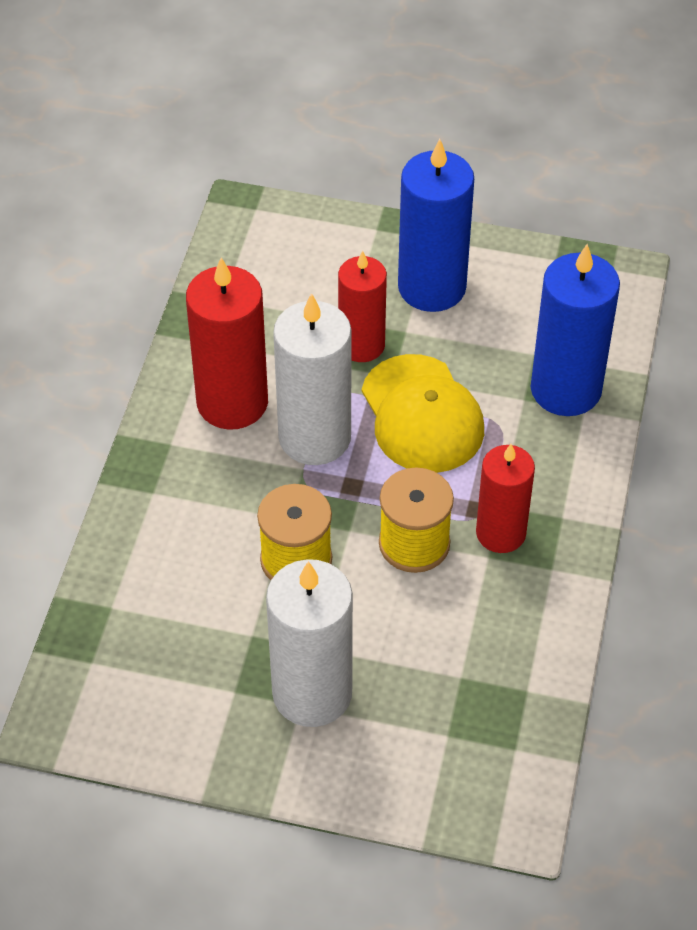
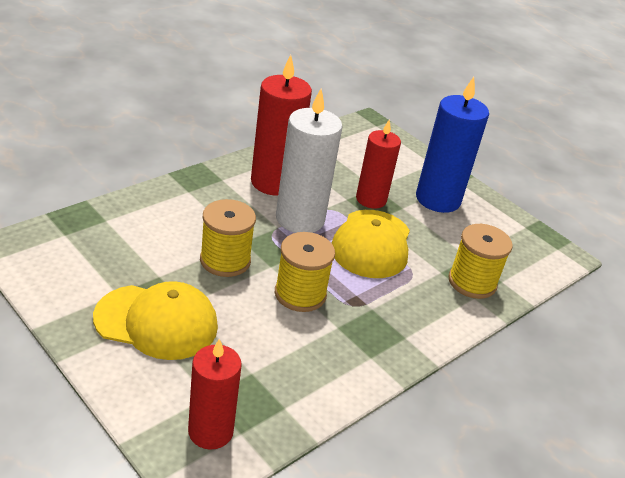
camera: 30 degrees right, 15 degrees down
white candle [266,559,353,727] -> yellow cap [93,281,218,360]
red candle [476,444,535,553] -> red candle moved to [188,339,242,450]
blue candle [531,244,620,416] -> yellow spool [448,224,513,299]

